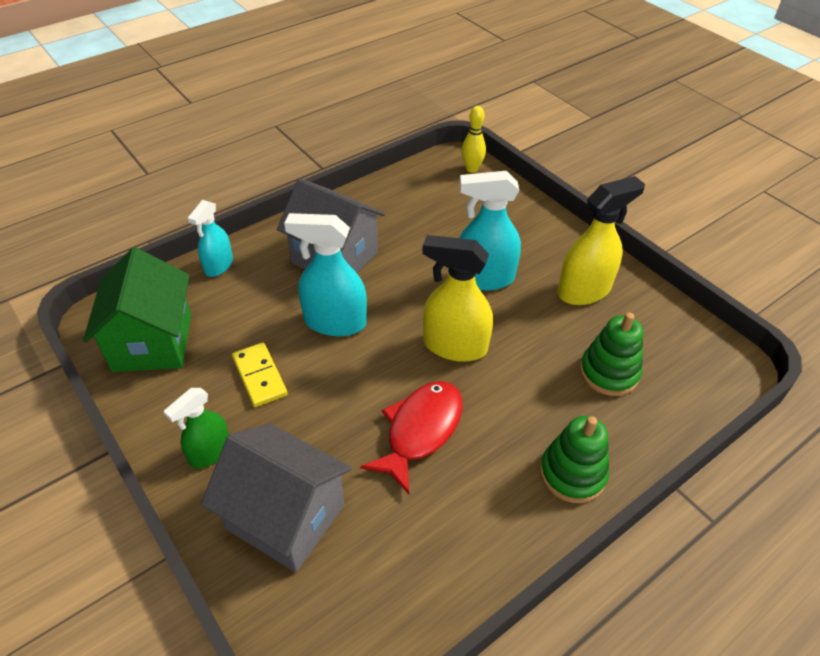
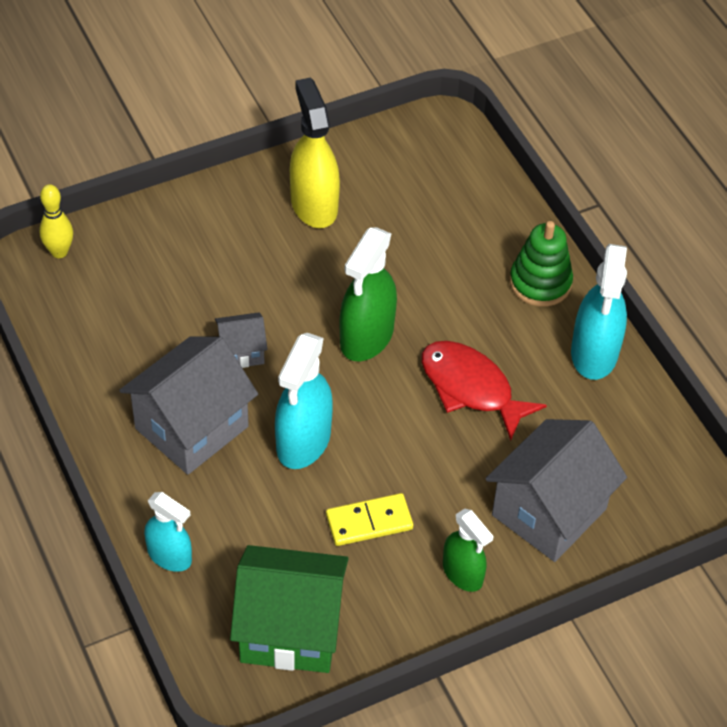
camera: 80 degrees left, 5 degrees up
yellow spray bottle [422,235,493,362] -> green spray bottle [340,227,397,361]
turquoise spray bottle [459,171,521,291] -> turquoise spray bottle moved to [571,244,627,380]
green stacking toy [580,312,643,396] -> none
none -> grey house [215,312,268,368]

